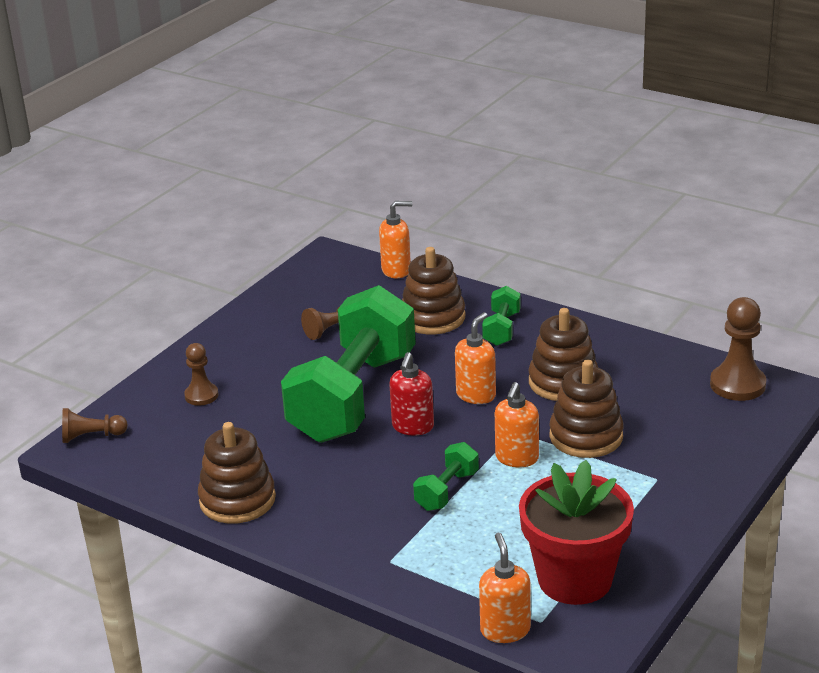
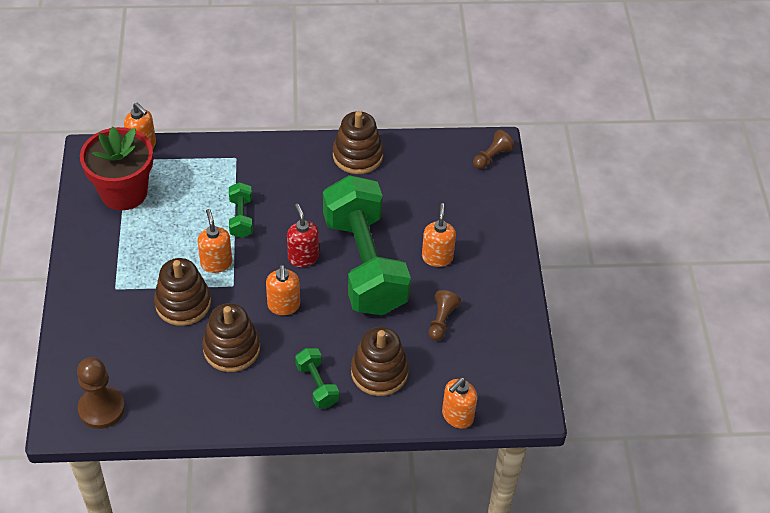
camera: 140 degrees right, 20 degrees up
brown pawn [184,343,218,406] -> none
none -> orange soap dispenser [422,203,456,267]

